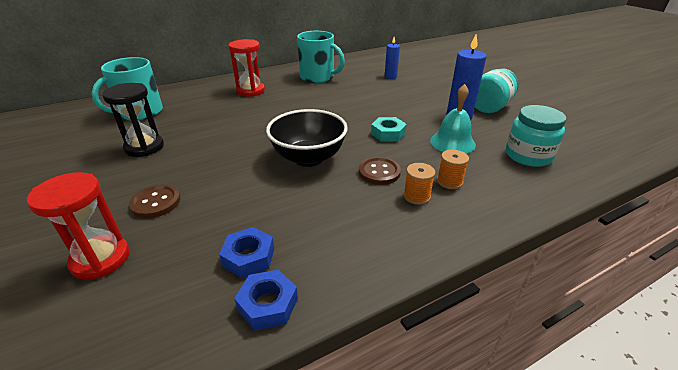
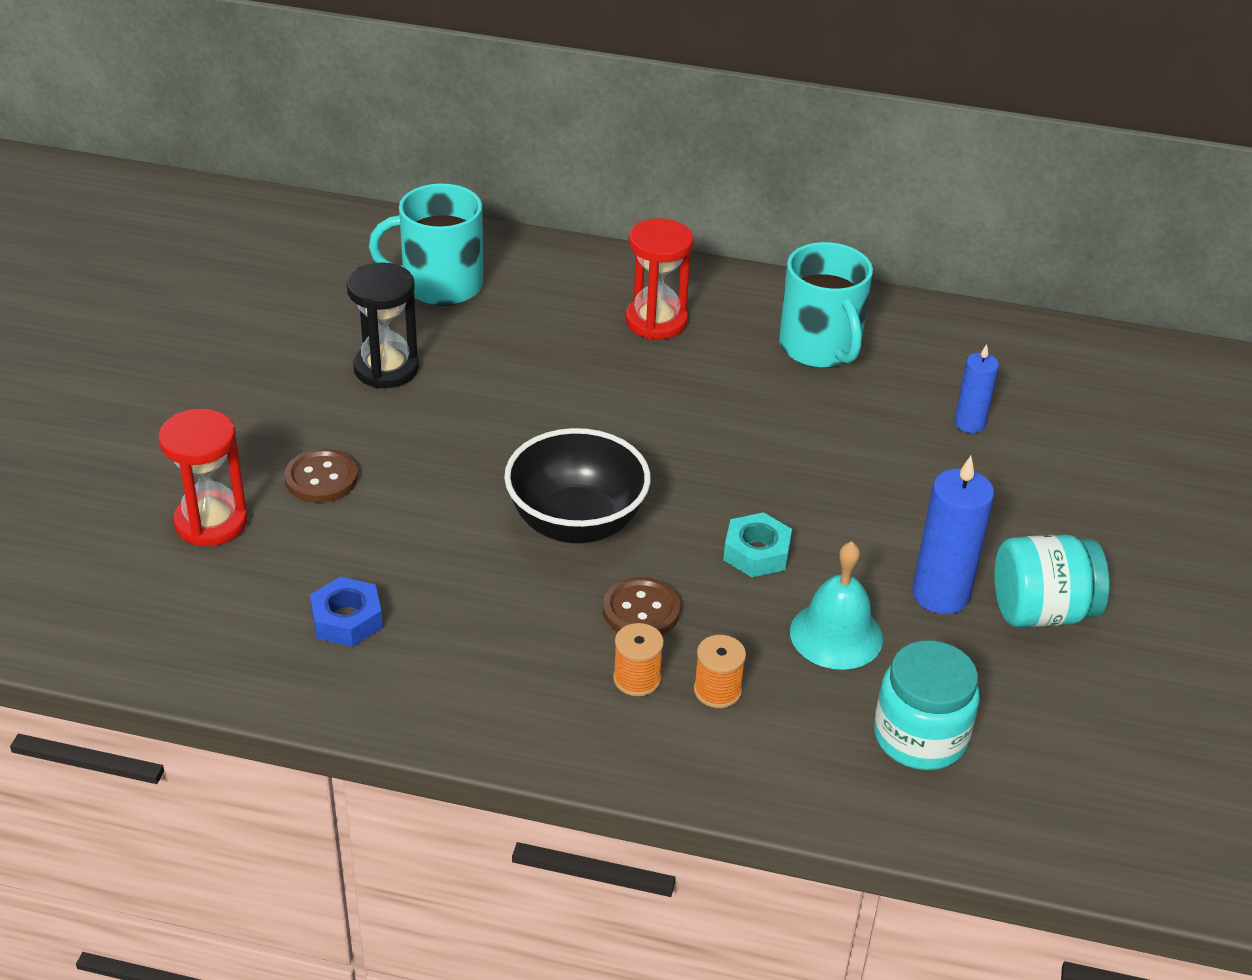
camera: 40 degrees right, 5 degrees up
blue nut [234,270,298,331] -> none

